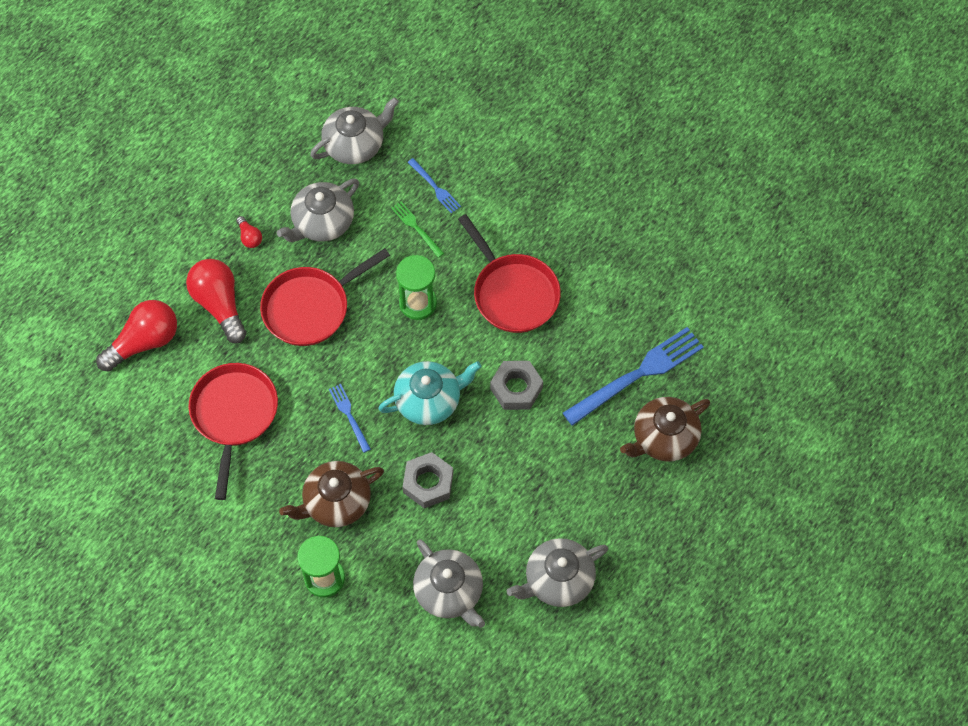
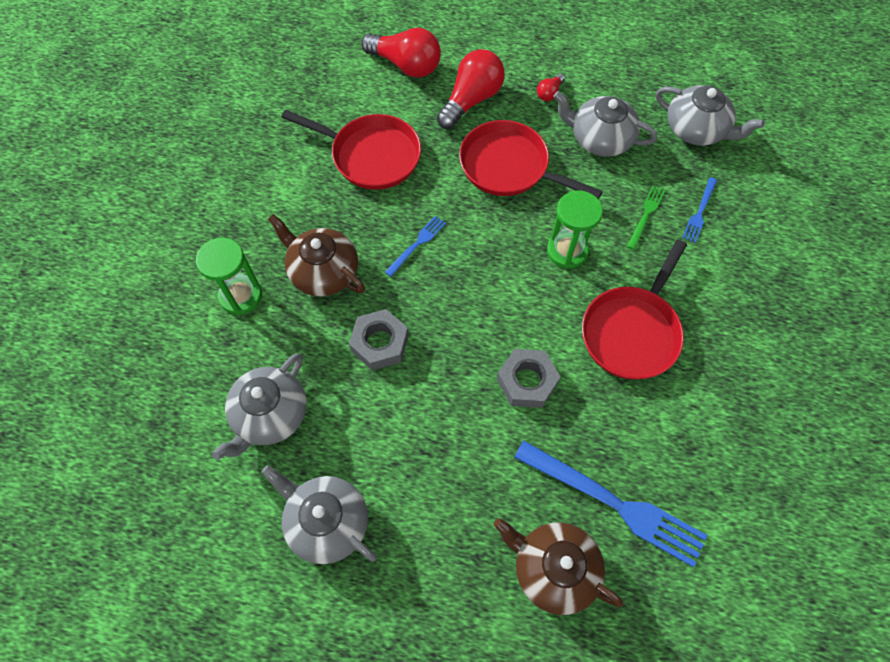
camera: 65 degrees right, 0 degrees up
red pan [188,363,278,500] -> red pan turned 45 degrees clockwise [281,110,421,190]
turquoise teapot [378,361,481,425] -> none

